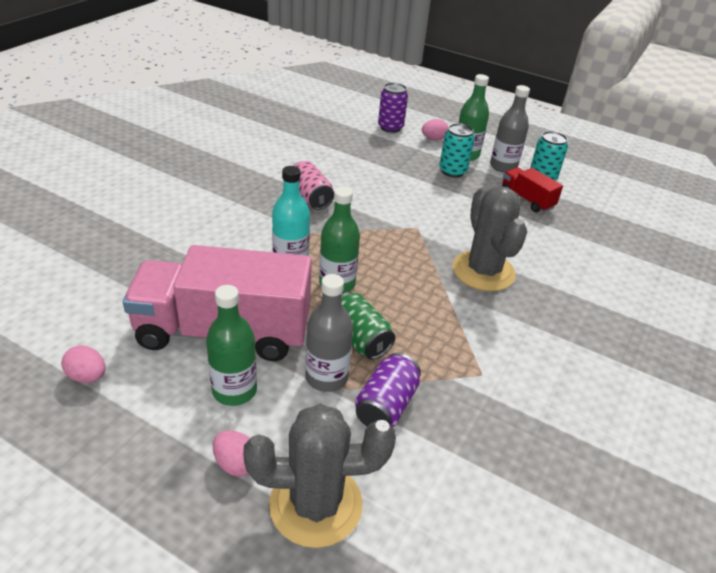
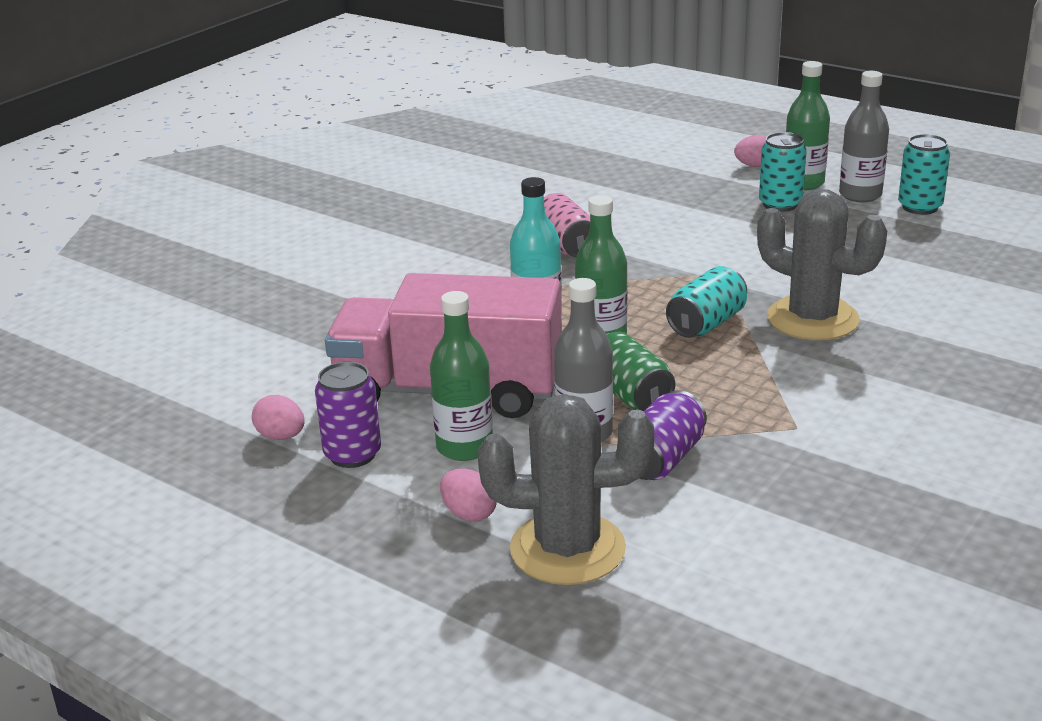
camera: 10 degrees right, 10 degrees down
purple can [378,83,408,133] -> purple can moved to [315,362,381,468]
grey cactus [453,186,527,291] -> grey cactus turned 45 degrees counterclockwise [757,189,887,340]
red truck [502,167,563,212] -> none
none -> turquoise can [666,266,747,338]

